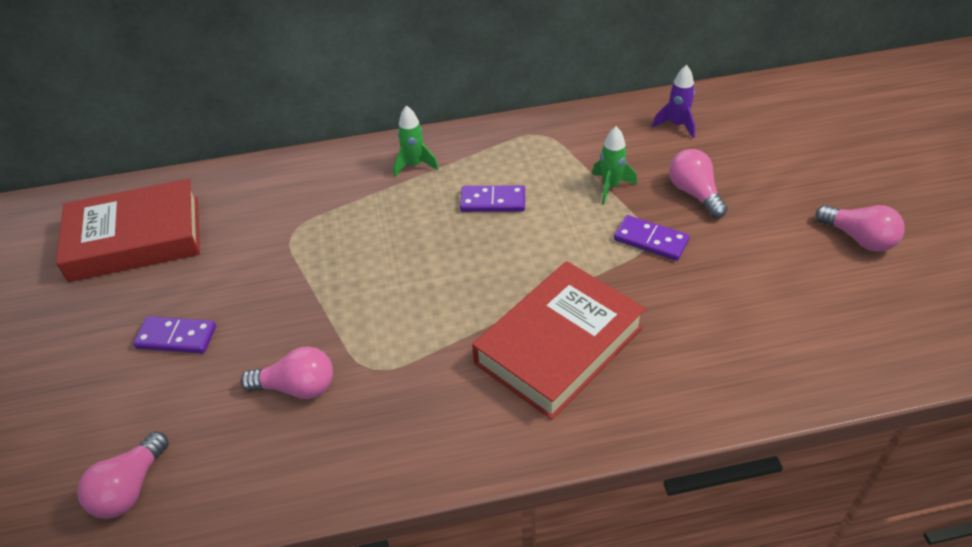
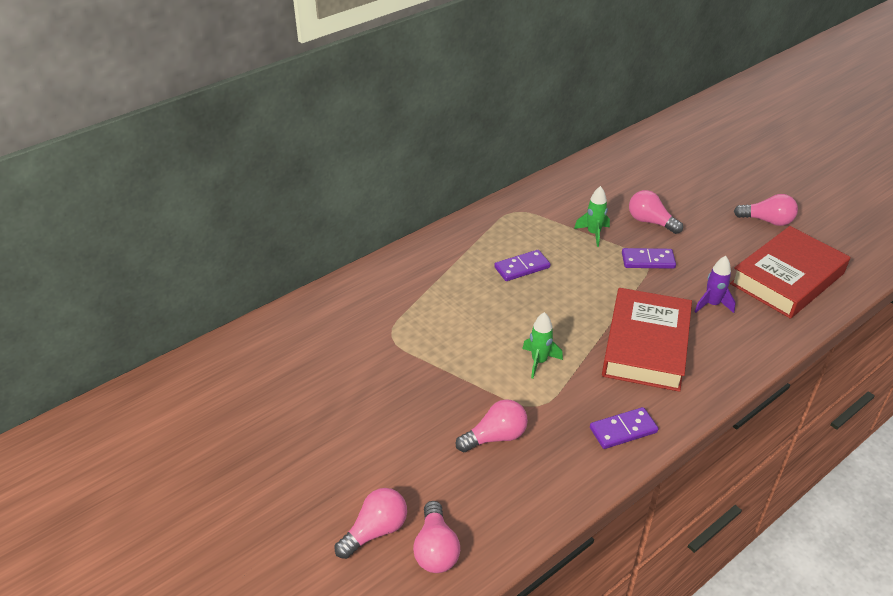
camera: 30 degrees left, 5 degrees down
red book [56,179,200,282] -> red book moved to [730,226,850,319]
purple domino [133,316,216,354] -> purple domino moved to [590,407,658,449]
green rocket [393,105,439,177] -> green rocket moved to [522,312,563,378]
purple rocket [652,65,695,138] -> purple rocket moved to [694,256,736,313]
none -> pink light bulb [335,488,407,559]

